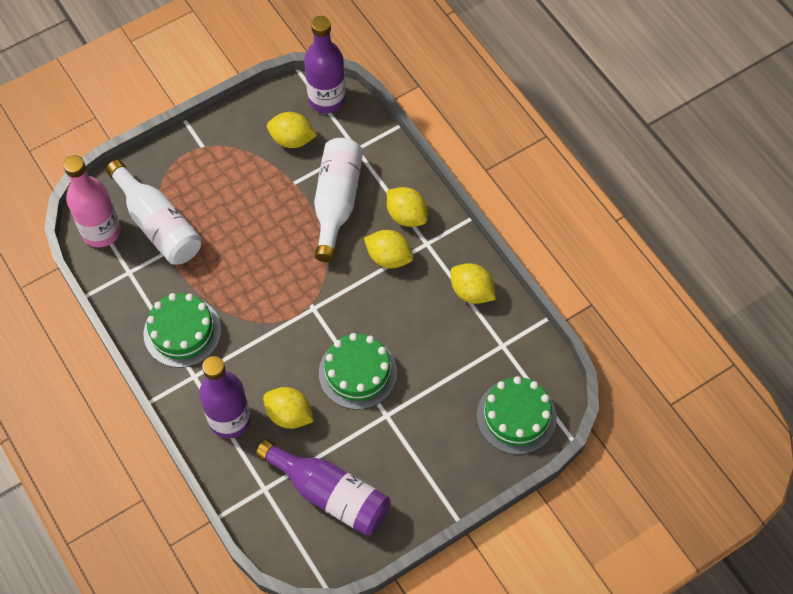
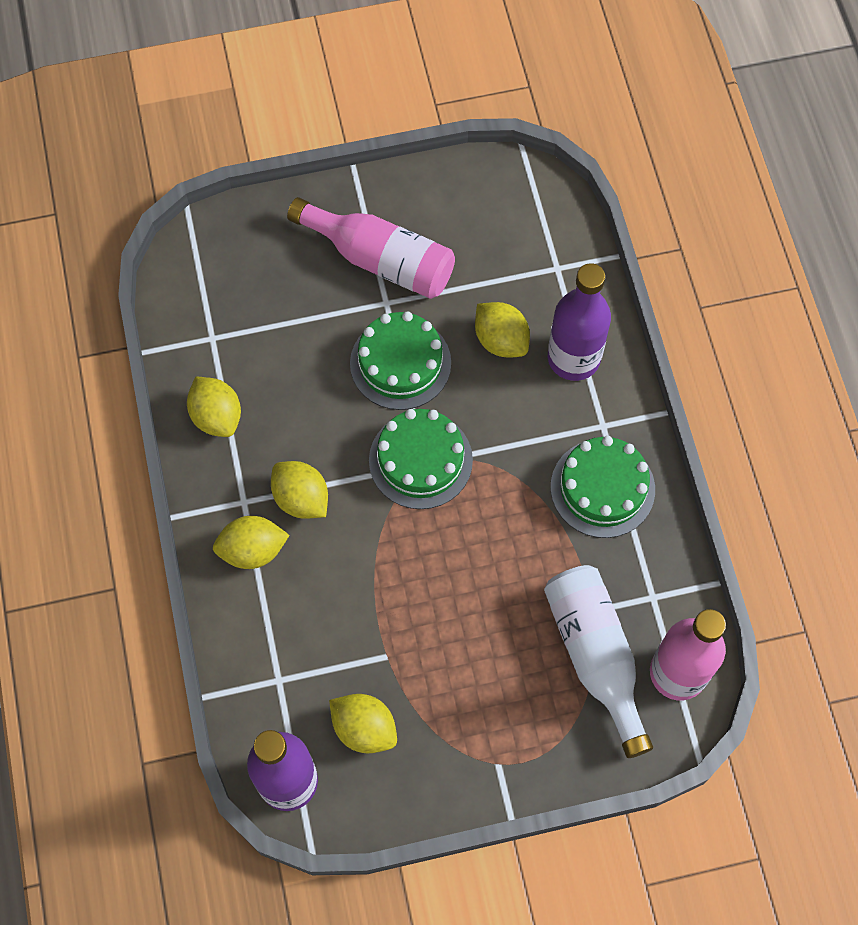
camera: 160 degrees left, 5 degrees up
purple bottle [256,439,391,536] -> none
white bottle [314,138,363,262] -> none
yellow lemon [387,187,428,227] -> yellow lemon turned 75 degrees counterclockwise [213,516,290,569]
green cake [477,376,557,455] -> green cake moved to [369,409,473,509]
none -> pink bottle [287,197,455,299]

